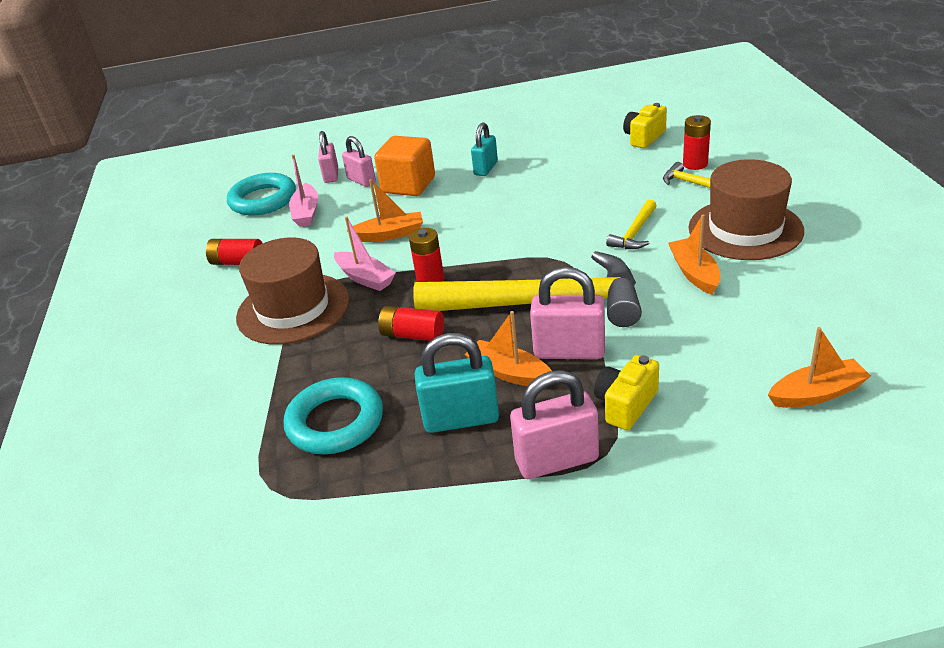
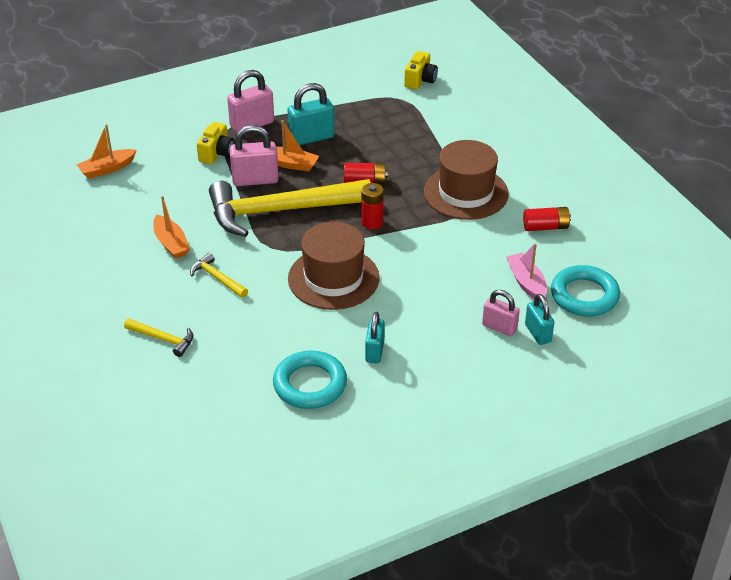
camera: 160 degrees right, 5 degrees up
turquoise ring [284,377,383,454] -> turquoise ring moved to [273,350,347,409]
pink padlock [318,131,338,183] -> turquoise padlock [525,294,554,345]
pink boat [334,217,396,291] -> none
orange boat [346,179,423,242] -> none
orange cube [374,136,435,196] -> none
yellow hammer [606,200,657,249] -> yellow hammer turned 60 degrees counterclockwise [190,253,248,298]
yellow camera [623,103,667,149] -> yellow camera moved to [404,51,438,90]
red battery [683,115,711,170] -> none
brown hat [689,159,804,260] -> brown hat moved to [288,222,380,310]

